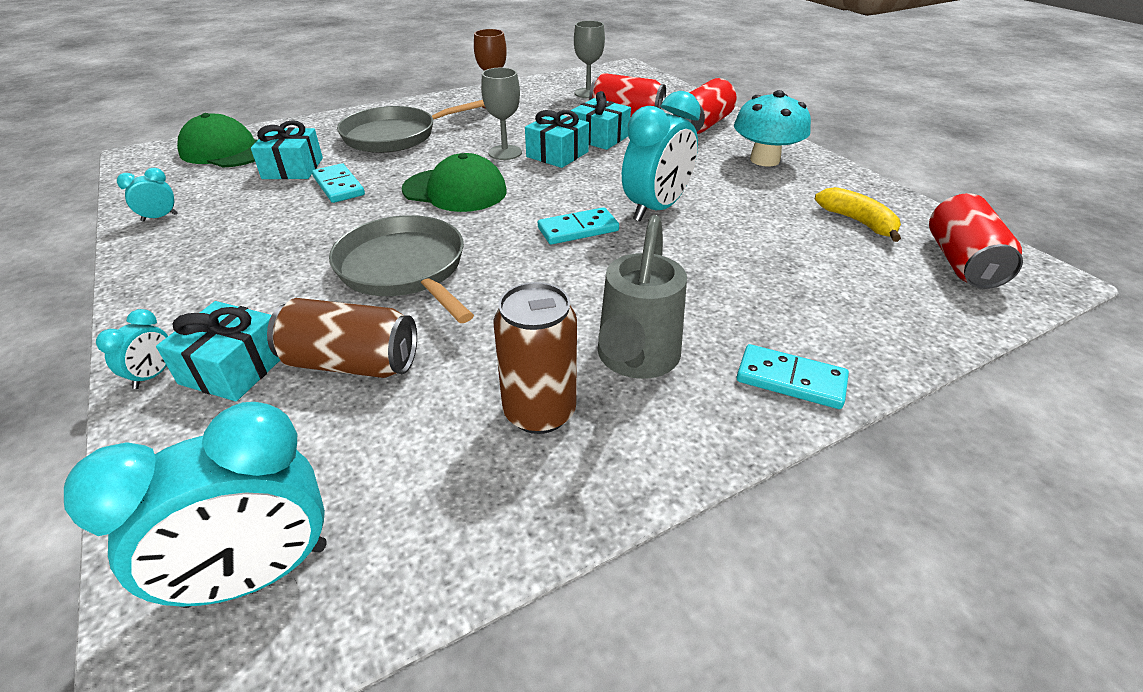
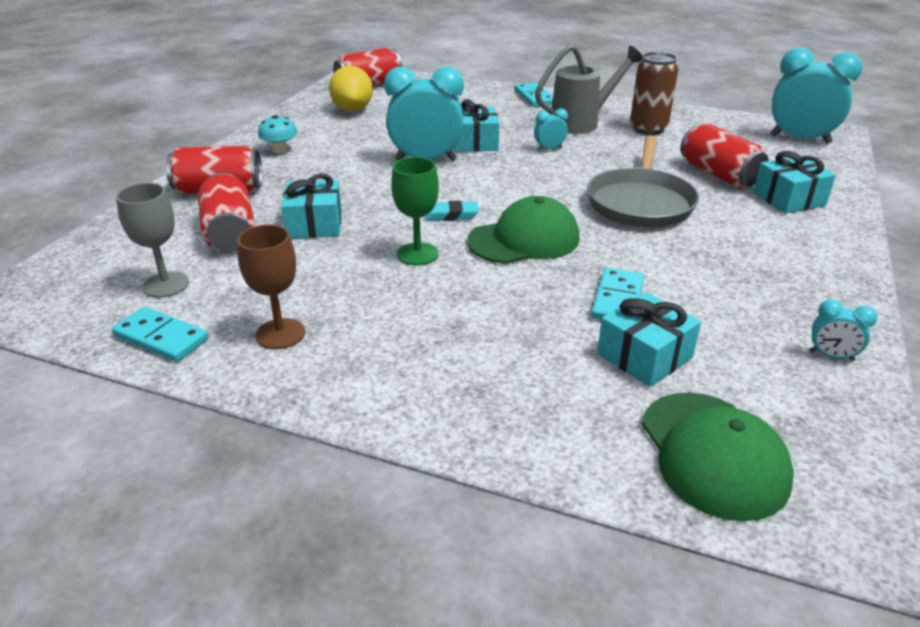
camera: 130 degrees left, 5 degrees down
turquoise clock [96,309,168,389] -> turquoise clock moved to [534,109,568,151]
brown can [267,298,417,378] -> red can [681,124,769,188]
grey pan [337,100,485,153] -> none
green cap [402,153,507,212] -> green cap turned 90 degrees clockwise [467,196,580,264]
grey goblet [481,67,522,160] -> green goblet [391,157,439,265]
turquoise gift [525,110,589,168] -> turquoise gift moved to [454,99,499,152]
turquoise domino [538,207,619,245] -> turquoise domino moved to [112,307,209,362]
turquoise mushroom [734,90,811,167] -> turquoise mushroom [258,115,298,153], size x0.56
yellow banana [815,187,901,242] -> yellow lemon [329,66,373,112]
none -> turquoise eraser [425,201,479,221]

